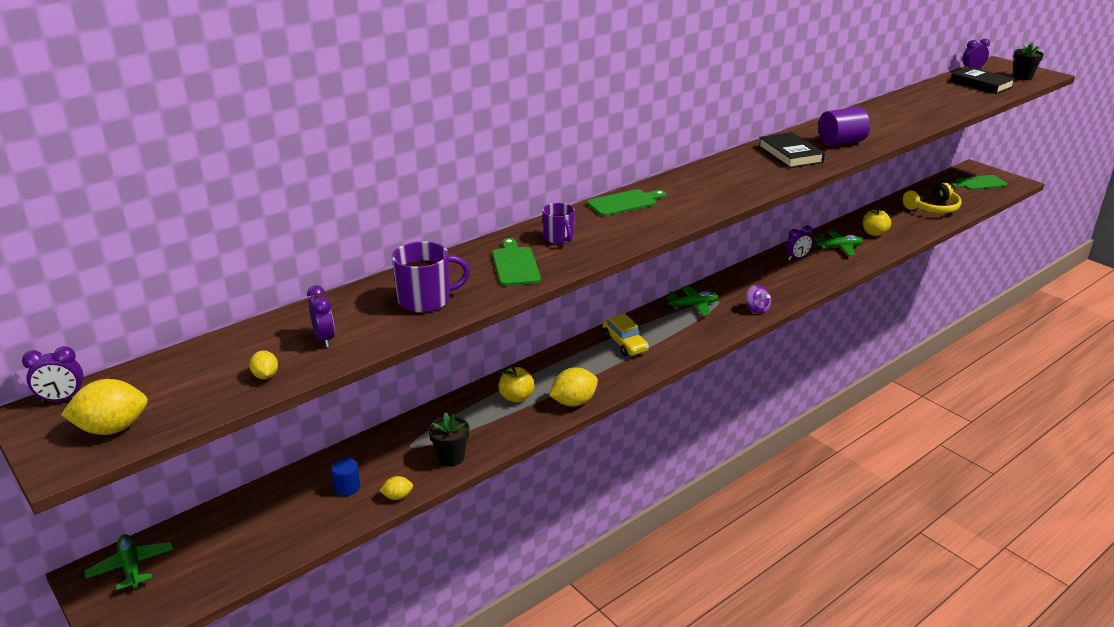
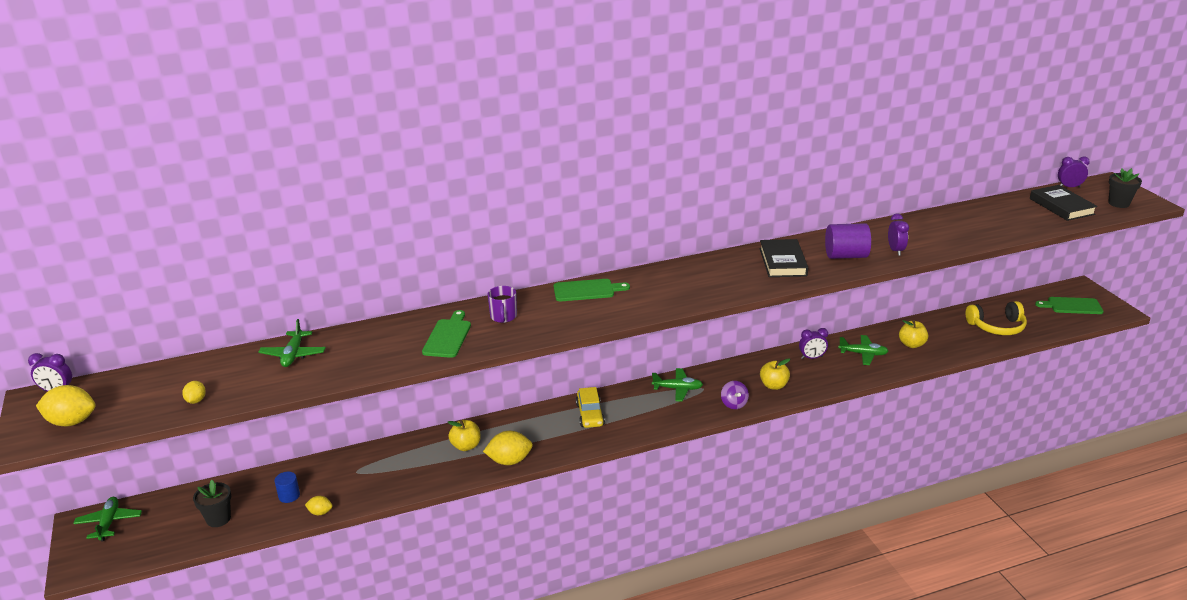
camera: 20 degrees right, 0 degrees up
purple clock [307,285,335,347] -> purple clock moved to [888,214,909,256]
purple mug [392,241,470,313] -> none
black flower pot [428,412,469,466] -> black flower pot moved to [193,480,231,527]
none -> green plane [258,319,326,367]
none -> yellow apple [760,358,790,390]

